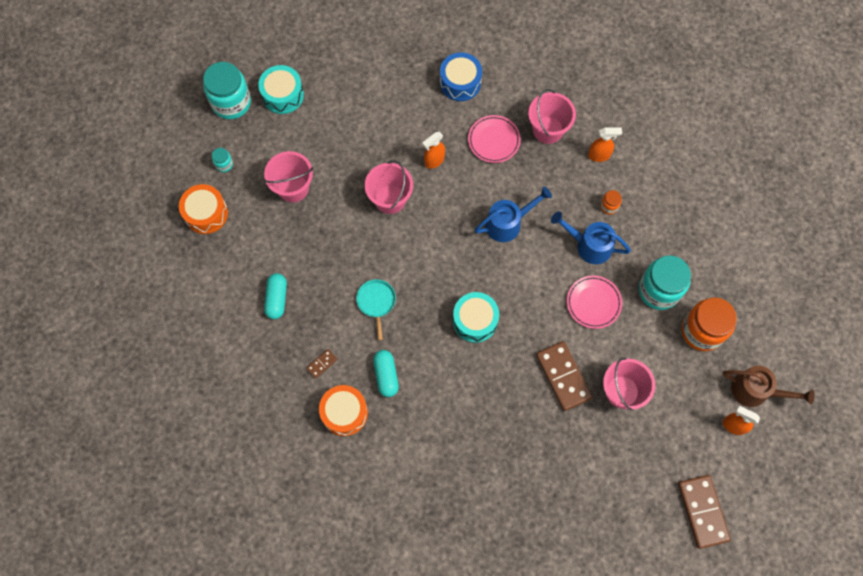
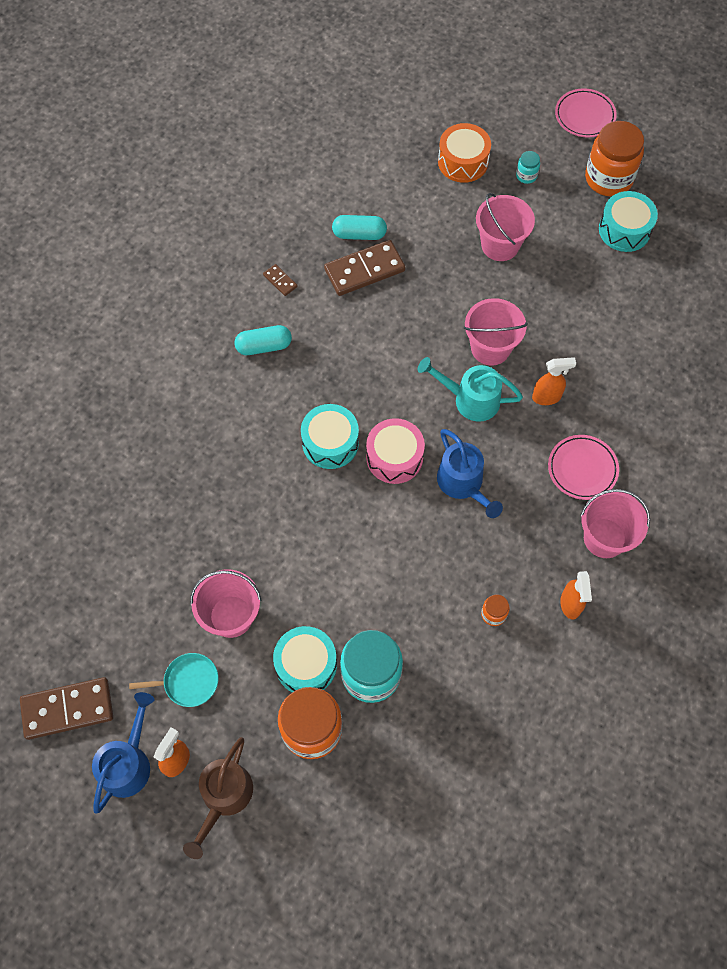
camera: 90 degrees right, 5 degrees down
turquoise jar [203,62,251,119] -> orange jar [585,121,644,197]
orange drum [319,385,368,436] -> none
turquoise pan [356,279,396,340] -> turquoise pan moved to [129,653,218,707]
orange spray bottle [422,132,445,169] -> orange spray bottle turned 120 degrees clockwise [532,357,576,405]
blue drum [440,52,482,101] -> none
brown domino [536,341,592,411] -> brown domino moved to [324,240,405,296]
blue watering can [551,212,631,264] -> blue watering can moved to [92,692,154,814]
pink plate [567,275,622,329] -> pink plate moved to [555,88,617,137]
none -> turquoise drum [273,626,337,693]
none -> pink drum [366,418,425,484]
none -> turquoise watering can [418,357,523,422]

